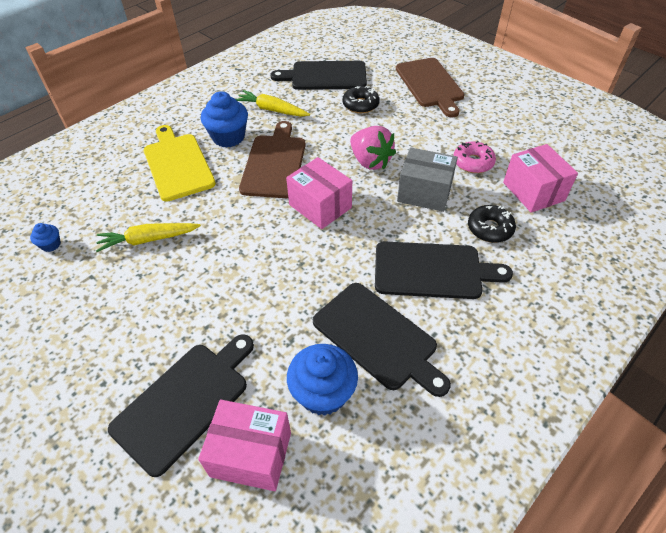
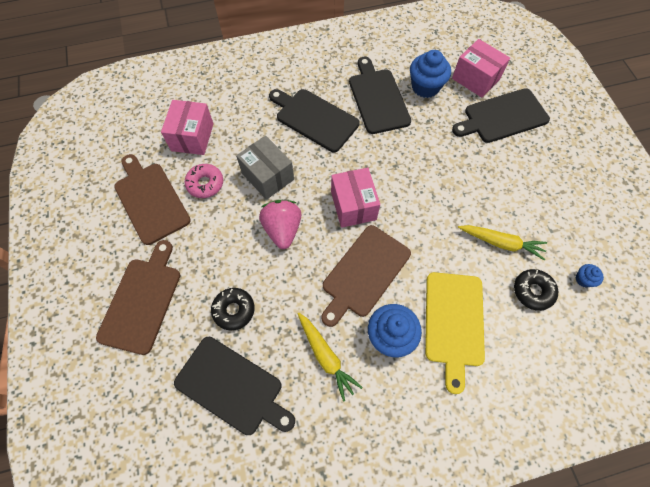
camera: 150 degrees left, 15 degrees up
black donut [468,205,516,243] -> black donut moved to [514,269,558,311]
none -> brown cutting board [114,154,191,245]

